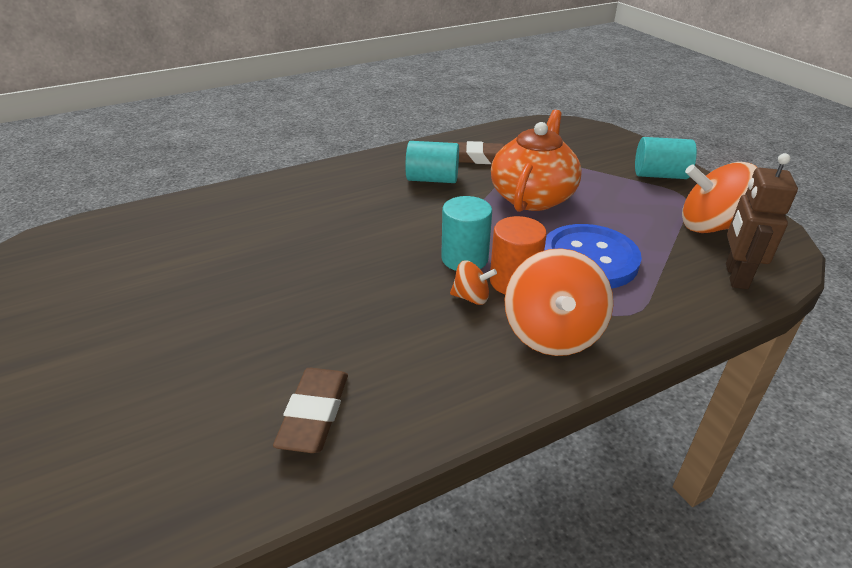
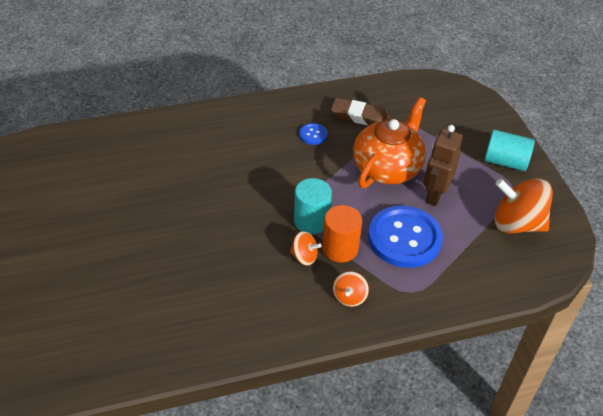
camera: 10 degrees right, 10 degrees up
brown eraser [273,368,348,453] -> none
turquoise cylinder [405,141,459,183] -> blue button [299,123,327,145]
orange spinning top [504,248,613,356] -> orange spinning top [333,271,369,307], size x0.50
brown robot [726,153,798,289] -> brown robot moved to [423,125,463,206]

